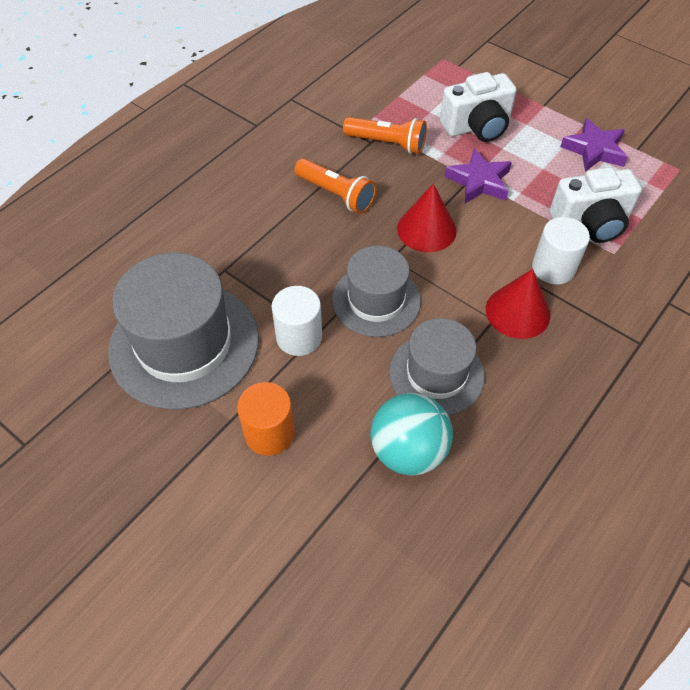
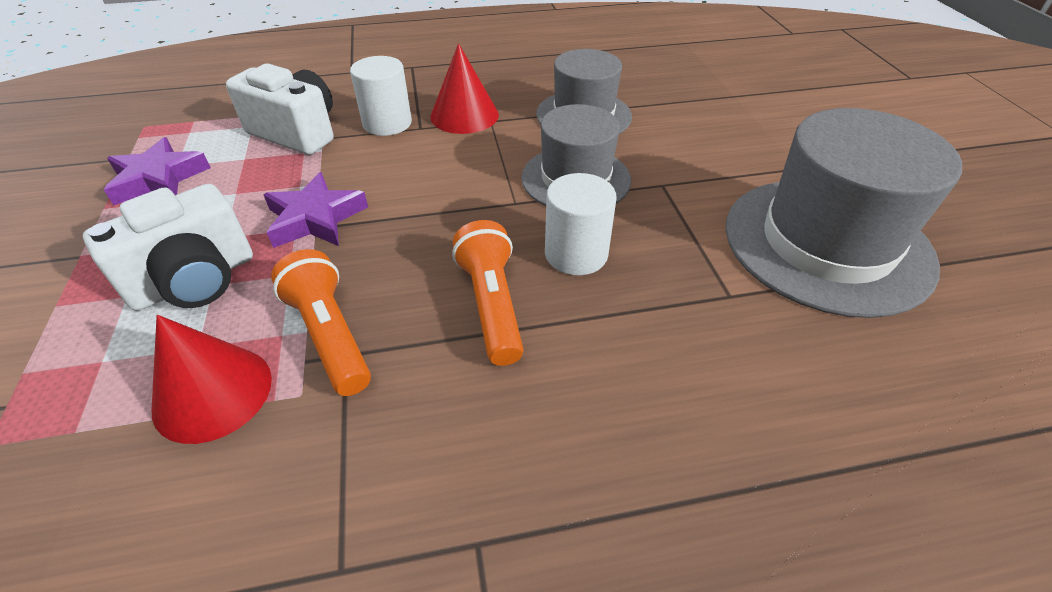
camera: 140 degrees left, 10 degrees down
orange cylinder [237,382,295,456] -> none
white cylinder [272,286,322,356] -> white cylinder moved to [545,173,616,275]
turquoise ball [371,393,453,475] -> none
red cone [397,184,457,252] -> red cone moved to [152,315,272,444]
white camera [440,72,517,142] -> white camera turned 120 degrees clockwise [83,184,253,311]

